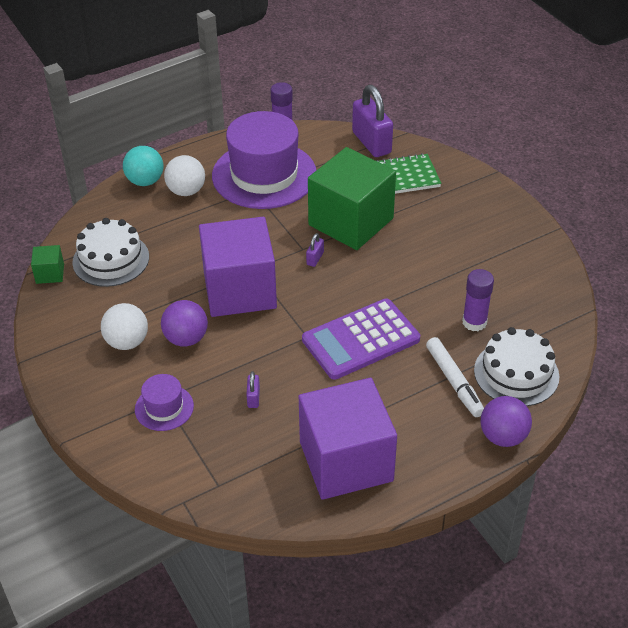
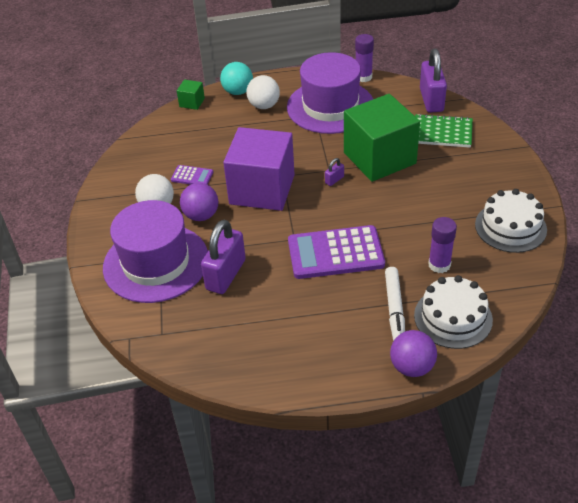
camera: 25 degrees right, 0 degrees up
green cube [31,245,64,284] -> green cube moved to [177,80,205,110]
white cake [72,218,149,287] -> white cake moved to [475,189,547,253]
purple hat [135,374,194,431] -> purple hat [103,200,208,303], size x2.18
purple padlock [246,371,260,408] -> purple padlock [201,220,246,294], size x2.31
purple cube [299,378,397,500] -> none
none -> purple calculator [171,165,213,185]

